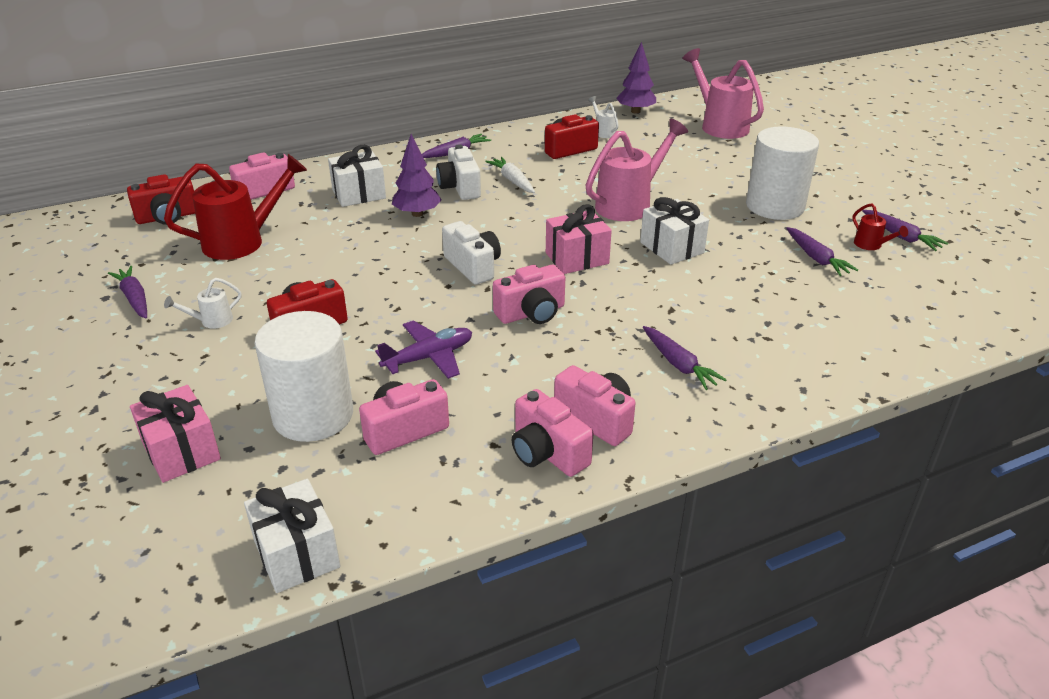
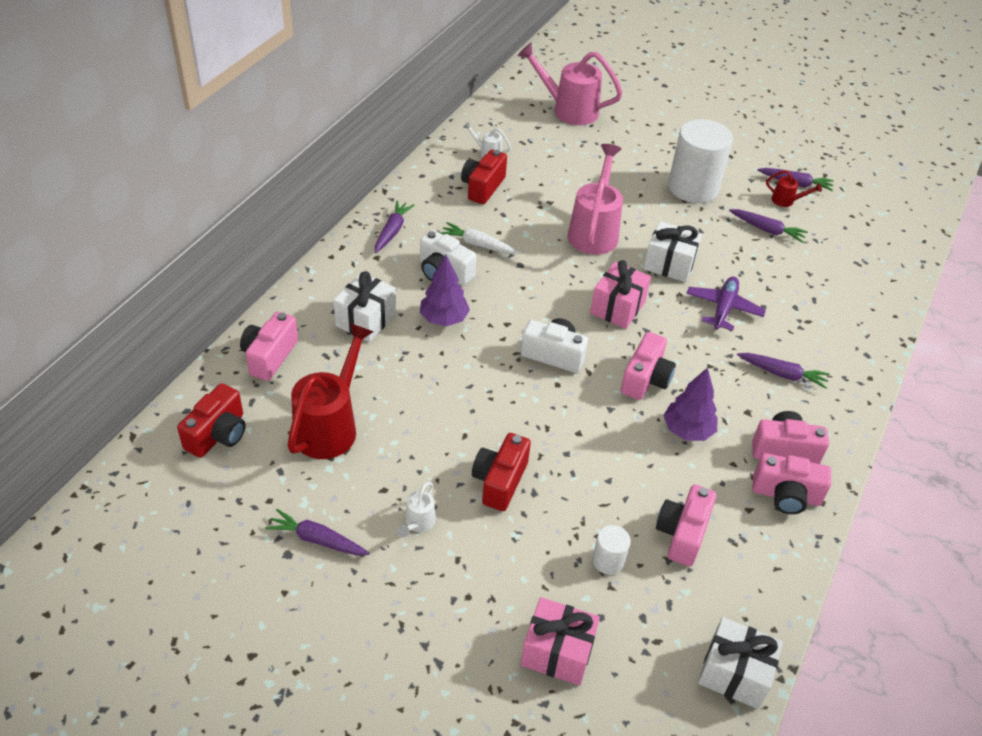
camera: 40 degrees left, 10 degrees up
white cylinder [254,311,353,442] -> white cylinder [593,525,631,575], size x0.45
purple plane [375,320,472,379] -> purple plane moved to [686,276,766,331]
purple tree [616,42,656,114] -> purple tree moved to [663,368,718,441]

